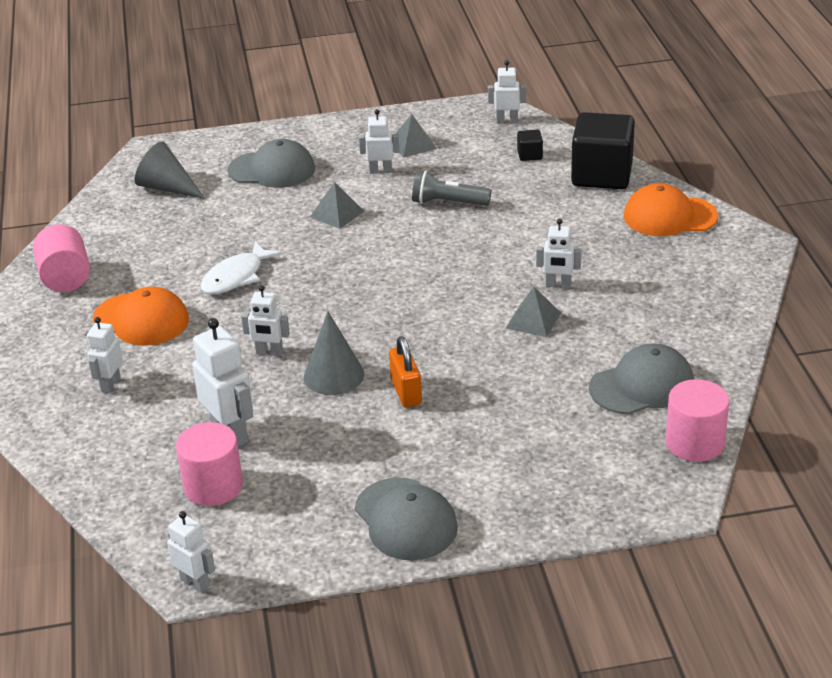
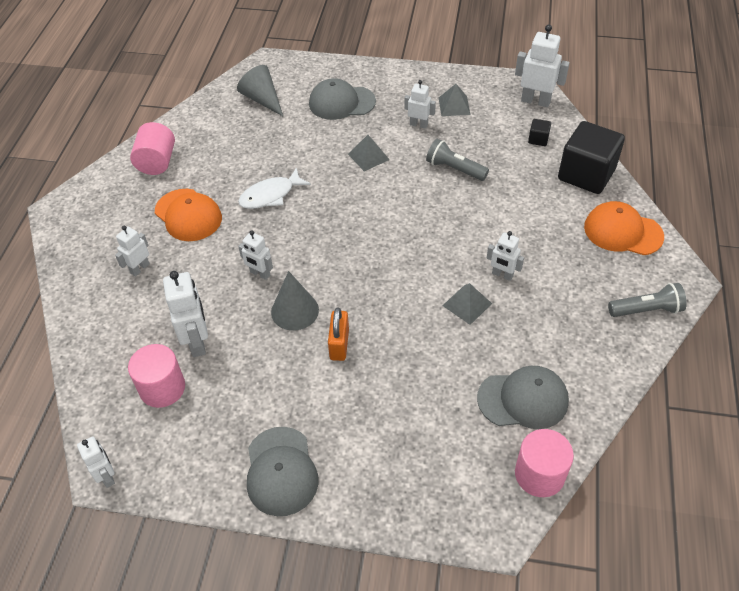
camera: 20 degrees right, 15 degrees up
grey cap [228,139,315,188] -> grey cap turned 150 degrees clockwise [309,78,376,120]
white robot [488,60,526,123] -> white robot [515,25,570,107], size x1.64
none -> grey flashlight [608,283,687,317]

